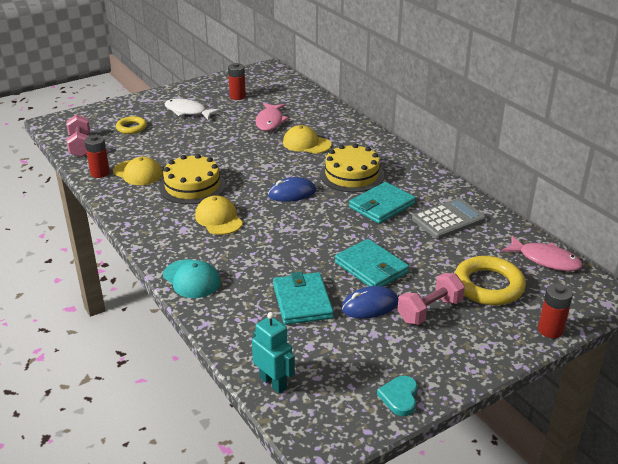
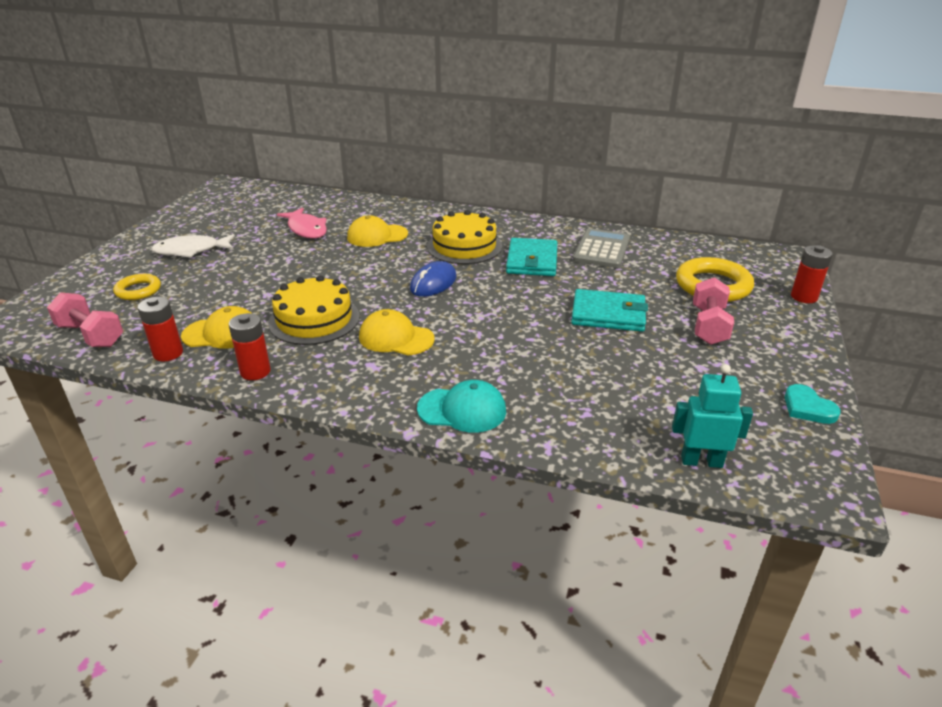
camera: 40 degrees left, 0 degrees up
red battery [228,63,246,100] -> red battery moved to [229,313,271,380]
turquoise wallet [273,272,334,325] -> none
blue mouse [341,286,398,319] -> none
pink fish [501,235,583,271] -> none

